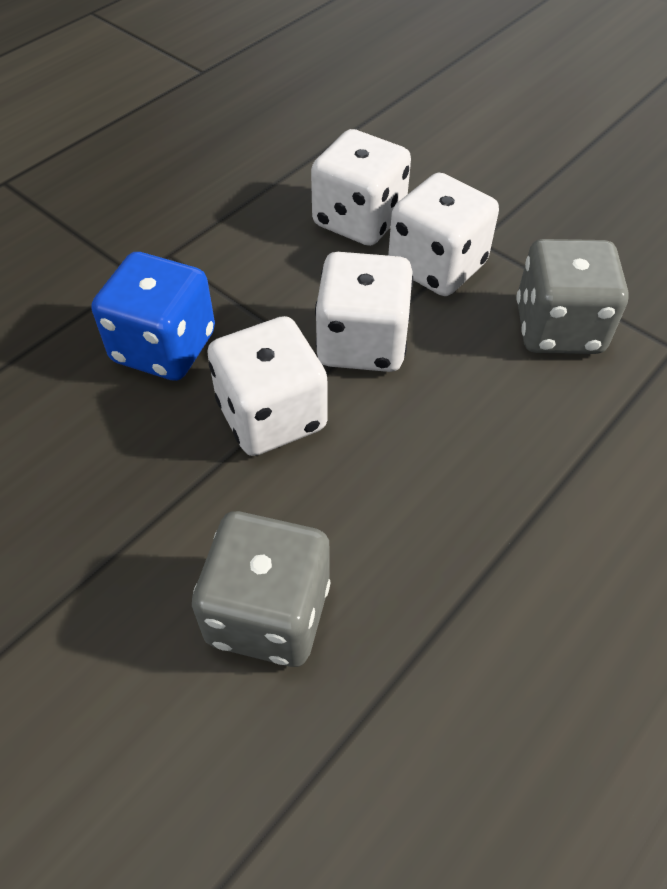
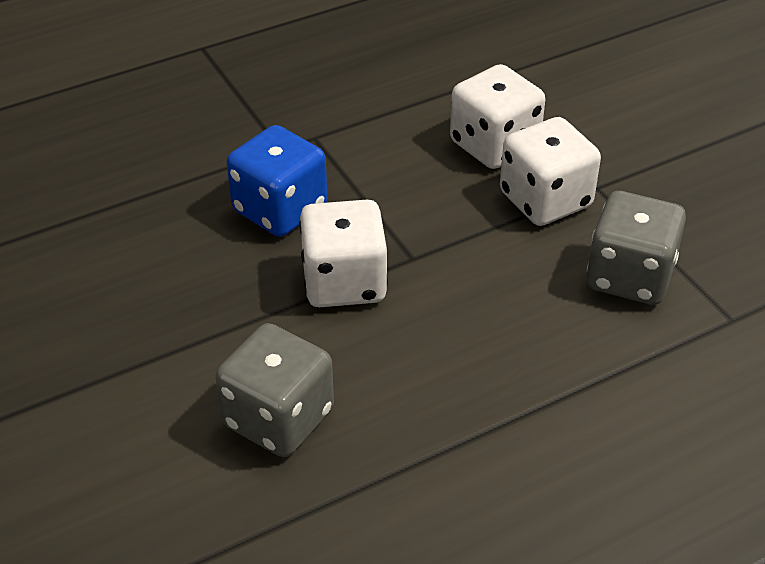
camera: 20 degrees right, 10 degrees down
white dice [315,252,413,372] -> none

